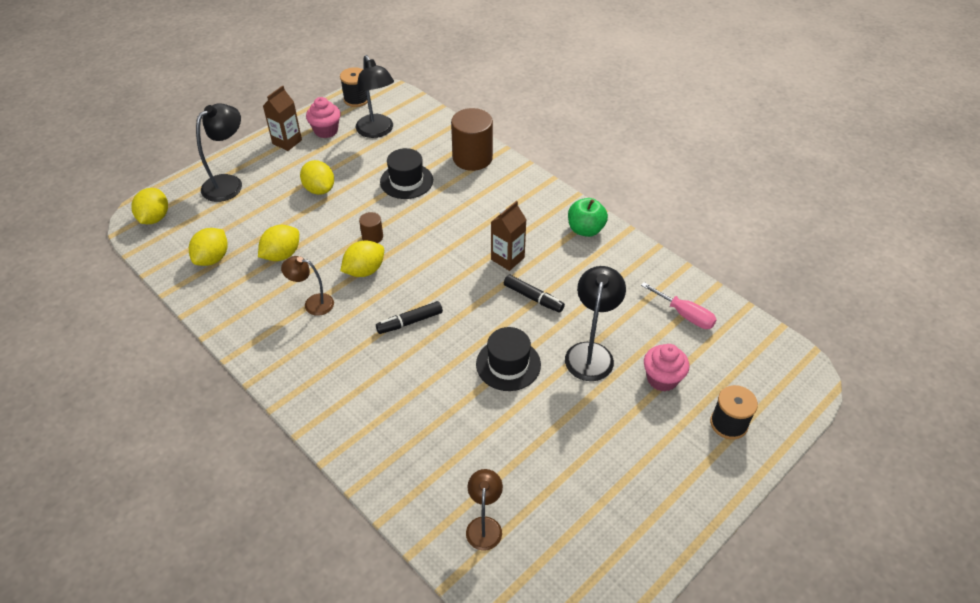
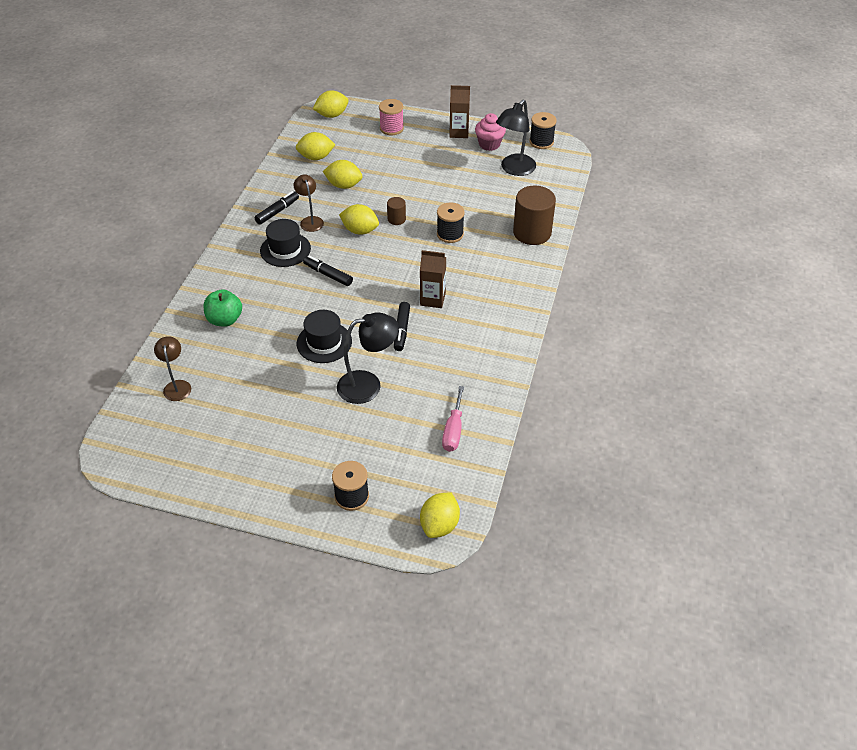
camera: 60 degrees right, 0 degrees up
black lamp [196,103,242,202] -> pink spool [379,99,404,135]
yellow lemon [300,160,334,195] -> yellow lemon moved to [420,492,460,538]
black hat [380,148,433,199] -> black hat moved to [260,219,311,267]
brown lamp [466,469,503,551] -> brown lamp turned 75 degrees counterclockwise [154,336,191,401]
green apple [568,198,608,237] -> green apple moved to [204,289,242,327]
pink cupcake [644,344,689,392] -> none
none -> black marker [254,191,299,225]
none -> black spool [437,202,465,243]

